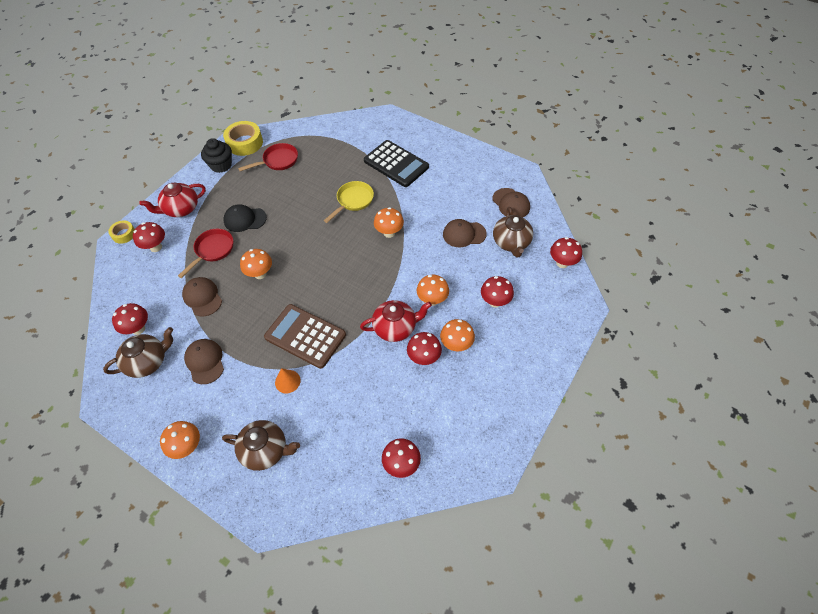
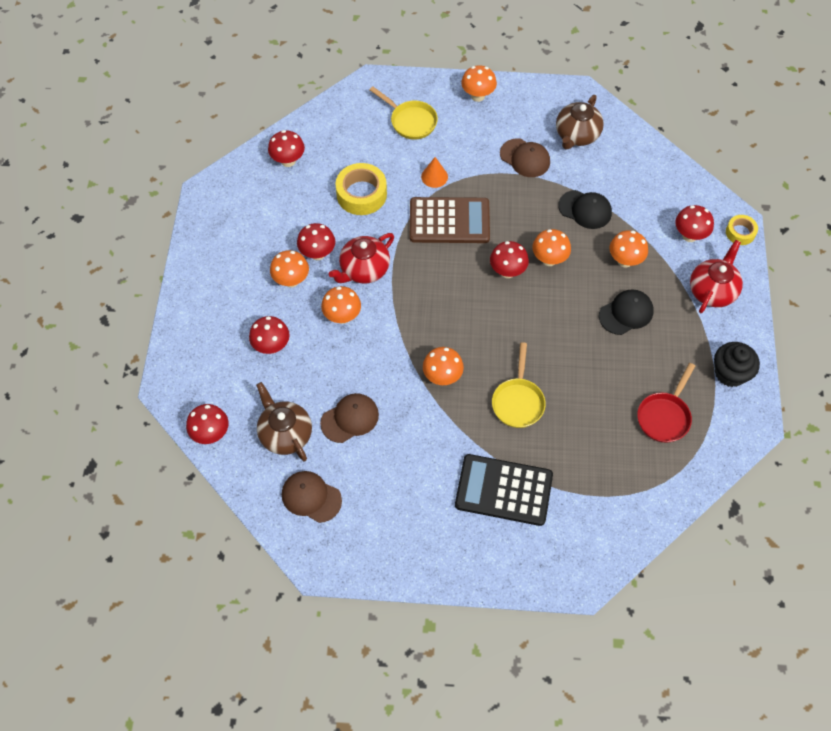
camera: 150 degrees right, 5 degrees up
red mushroom [112,303,148,335] -> red mushroom moved to [490,241,529,278]
red pan [178,229,233,278] -> orange mushroom [609,230,648,267]
brown cap [182,277,222,317] -> black cap [558,190,612,229]
brown teapot [222,420,300,471] -> yellow pan [370,86,438,140]
yellow tape [223,121,263,156] -> yellow tape moved to [335,163,387,215]

